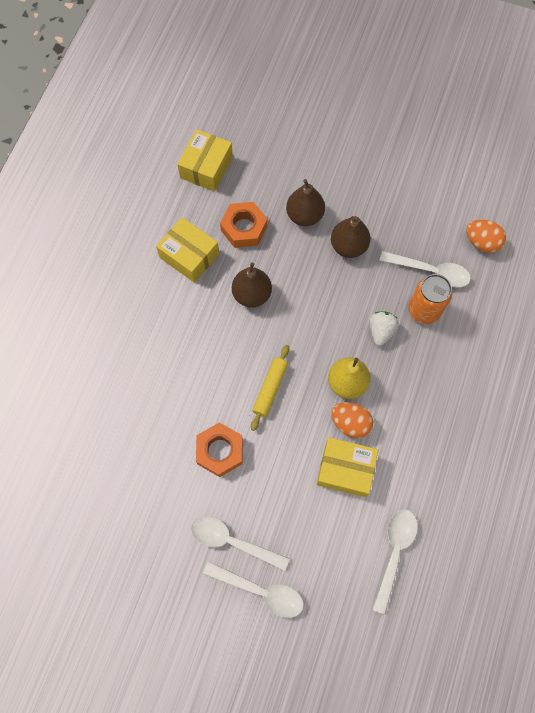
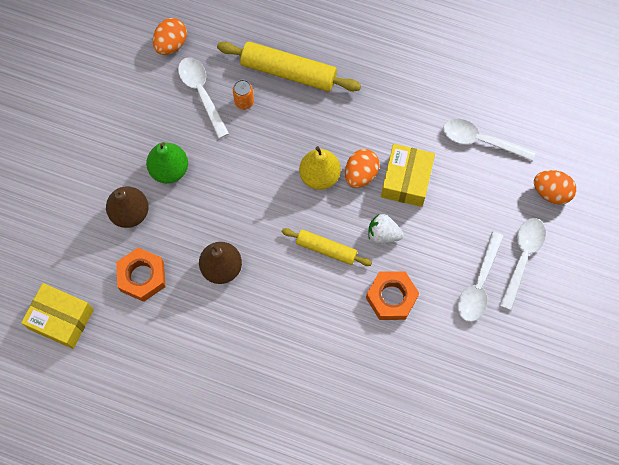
camera: 90 degrees left, 0 degrees up
yellow box [156,217,219,283] -> none
brown pear [331,216,371,258] -> green pear [146,142,188,184]
white strawberry [369,311,399,346] -> white strawberry moved to [368,214,404,244]
white spoon [379,251,471,288] -> white spoon turned 45 degrees counterclockwise [178,57,229,139]
orange can [408,274,452,324] -> orange can [233,80,254,110], size x0.58
none -> yellow rolling pin [217,41,361,91]
none -> orange egg [534,170,576,205]

